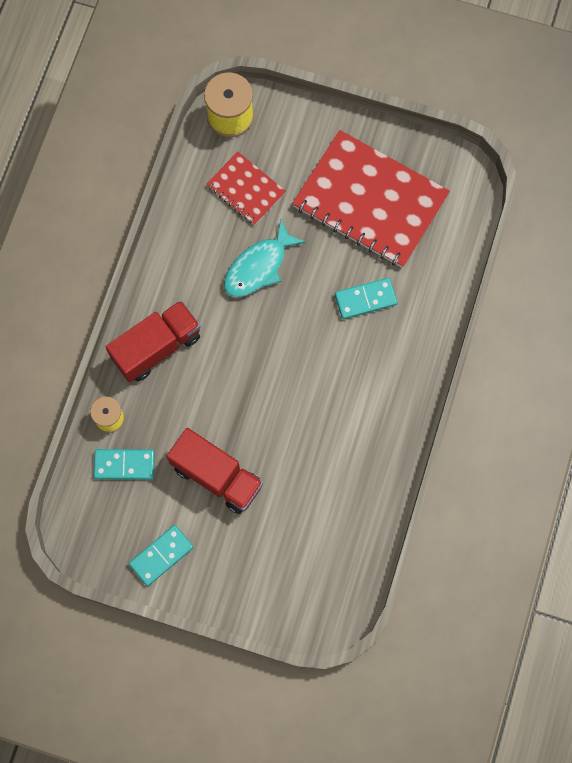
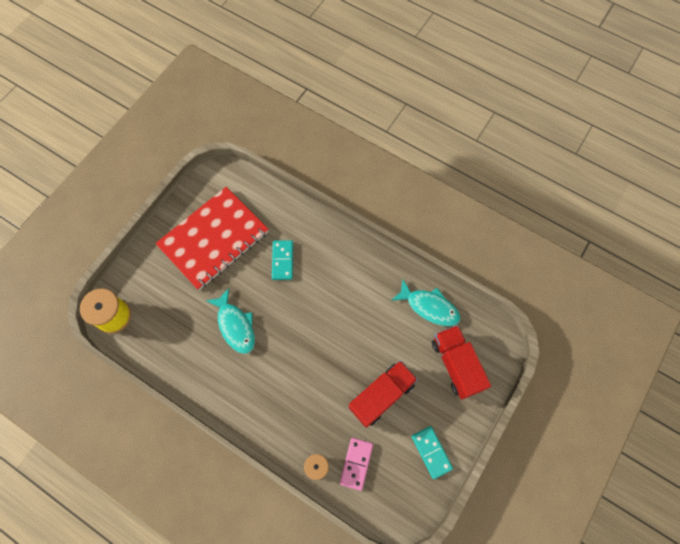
camera: 75 degrees left, 5 degrees down
turquoise domino [94,449,155,480] -> pink domino [340,438,373,491]
red truck [106,300,201,382] -> red truck moved to [432,325,491,400]
red notebook [206,152,286,225] -> none
none -> turquoise fish [391,280,460,326]

